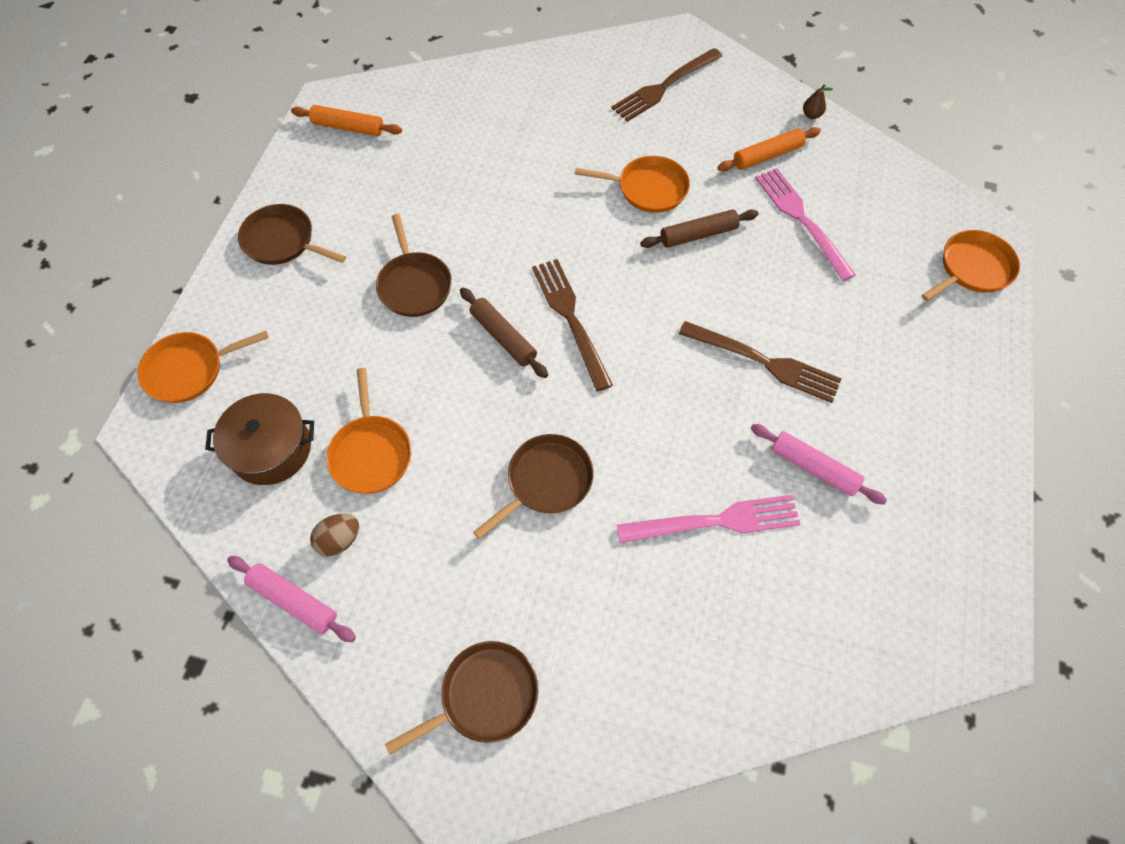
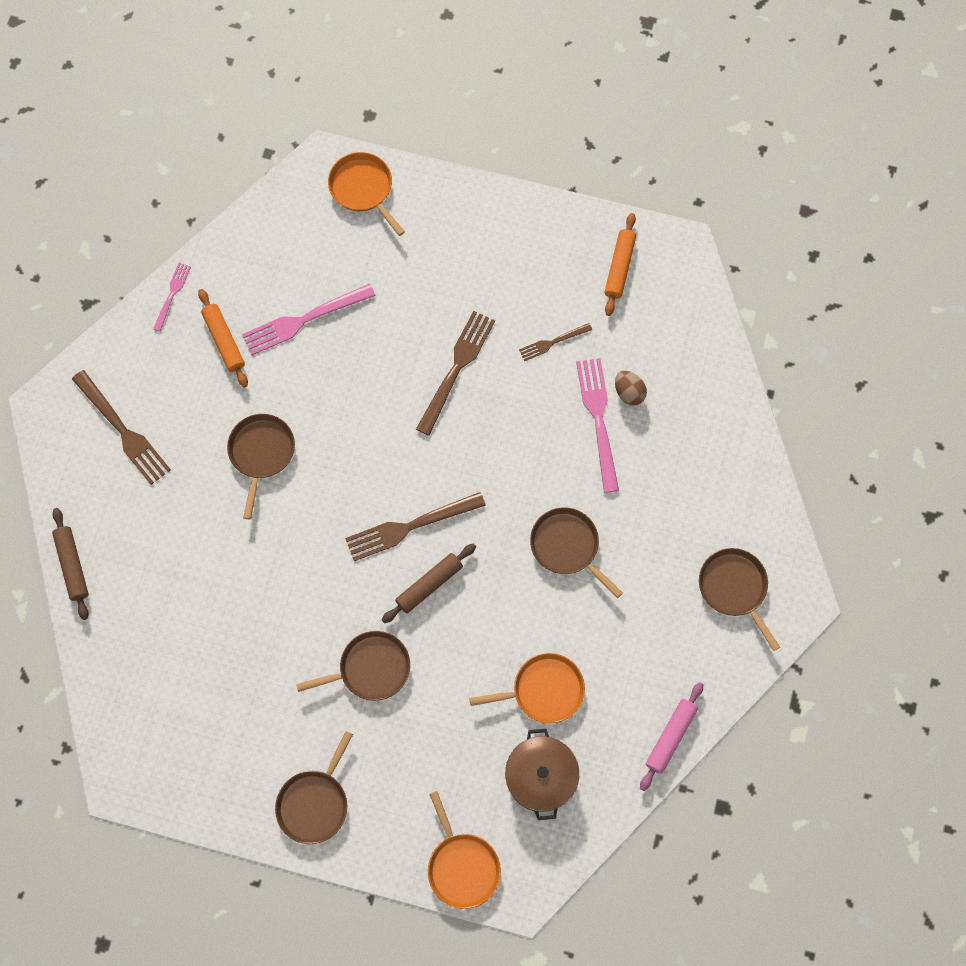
camera: 90 degrees left, 10 degrees up
orange rolling pin [291,105,402,136] -> orange rolling pin moved to [605,213,636,316]
brown egg [310,514,359,557] -> brown egg moved to [615,371,647,406]
orange pan [575,156,690,213] -> brown pan [227,414,295,519]
brown rolling pin [640,209,759,248] -> brown rolling pin moved to [52,508,89,620]
pink rolling pin [751,424,887,505] -> brown fork [519,323,592,361]
brown pear [803,84,833,119] -> pink fork [153,263,191,332]

